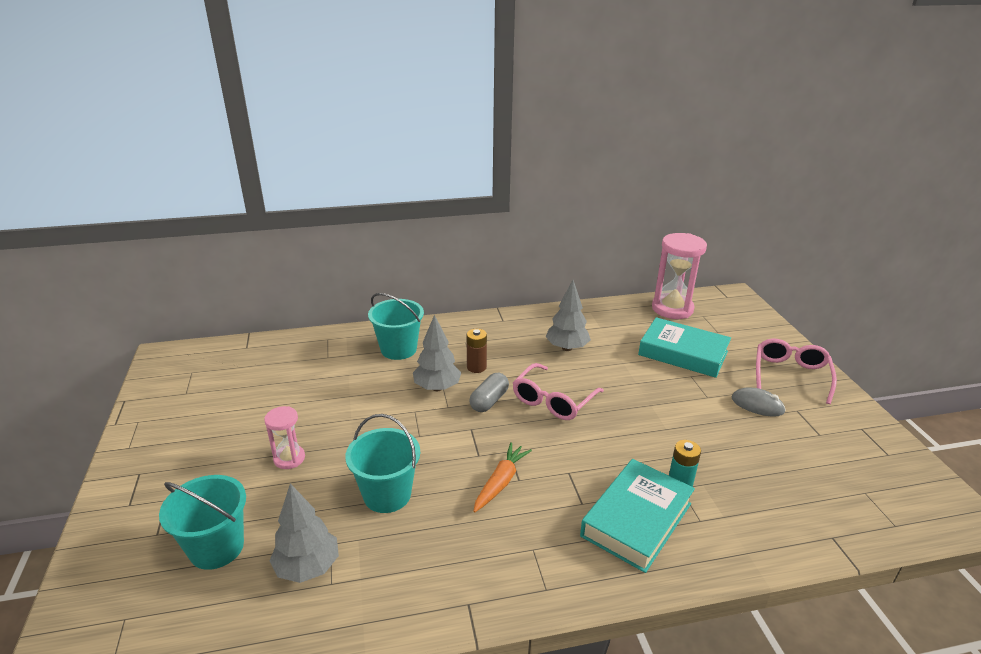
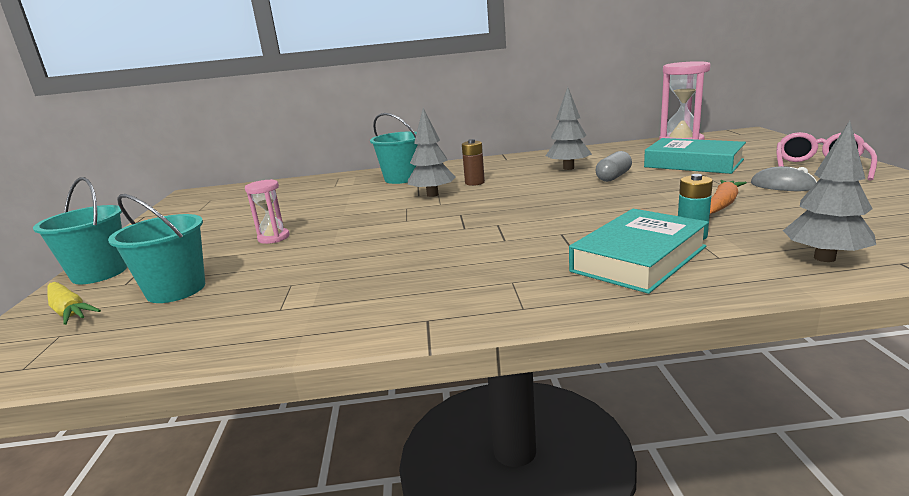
camera: 10 degrees right, 10 degrees down
grey tree [269,484,339,583] -> grey tree moved to [783,121,876,262]
turquoise bucket [345,414,420,513] -> turquoise bucket moved to [33,177,127,284]
grey capsule [470,372,509,412] -> grey capsule moved to [596,151,632,182]
orange carrot [473,442,532,513] -> orange carrot moved to [710,180,747,213]
pink glasses [513,363,604,420] -> none
none -> yellow carrot [47,282,101,325]

